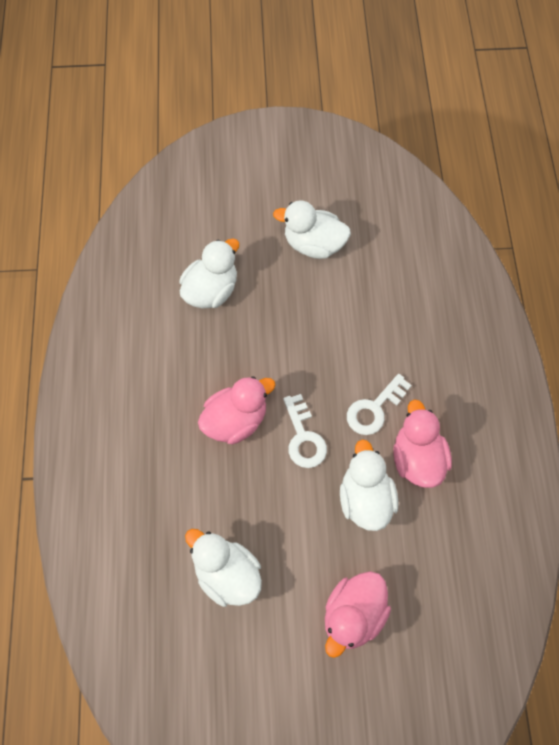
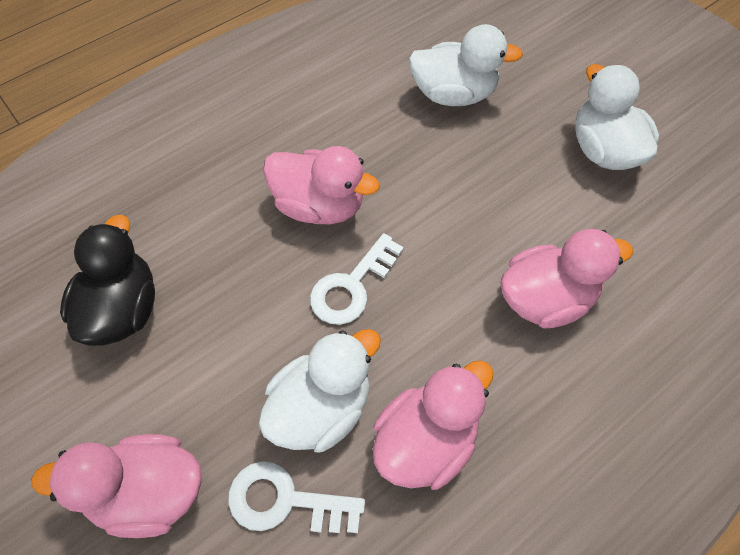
camera: 55 degrees right, 5 degrees down
white duck [185,529,262,607] -> black duck [60,214,155,346]
white key [347,374,412,435] -> white key moved to [228,461,365,533]
none -> pink duck [500,229,633,329]

